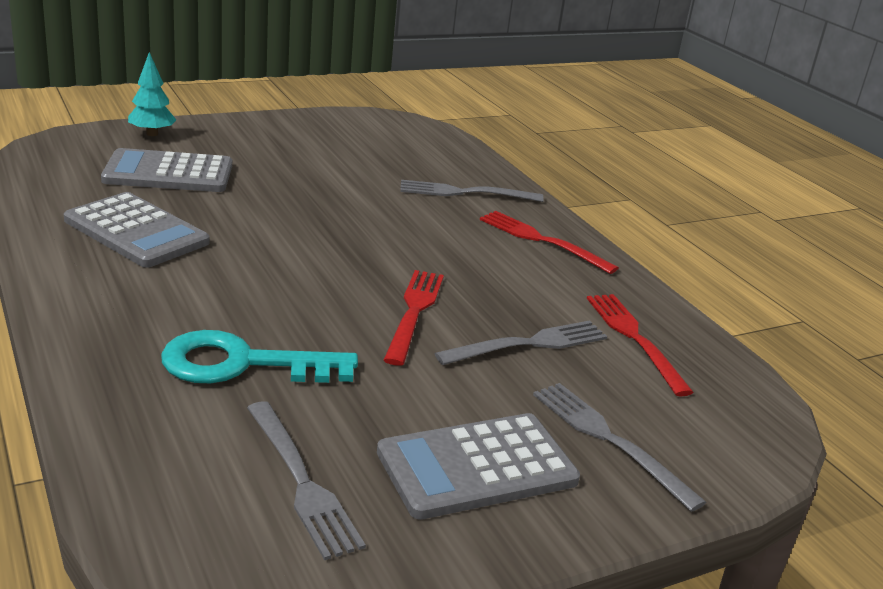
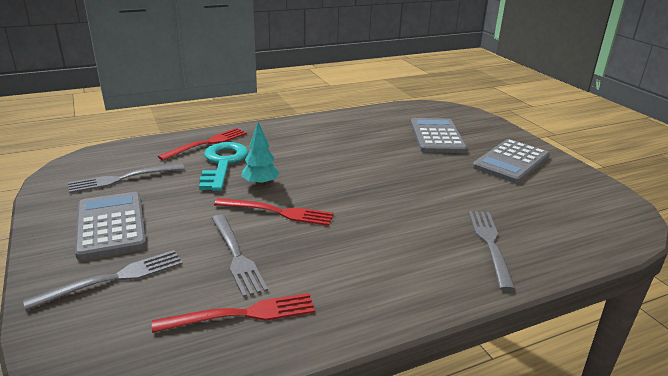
camera: 95 degrees right, 0 degrees up
grey calculator [64,192,210,268] -> grey calculator moved to [472,139,550,183]
turquoise tree [128,52,176,136] -> turquoise tree moved to [241,122,280,186]
red fork [480,211,619,274] -> red fork moved to [158,128,247,161]

